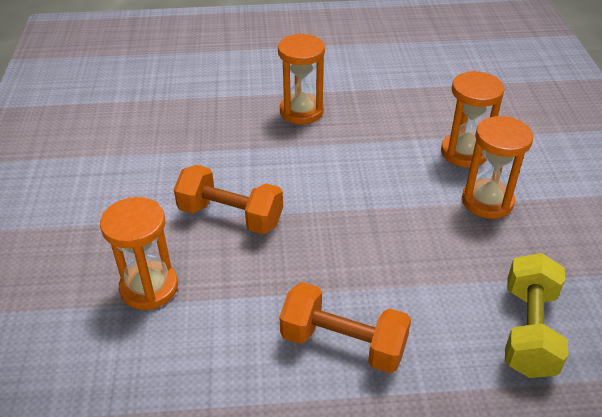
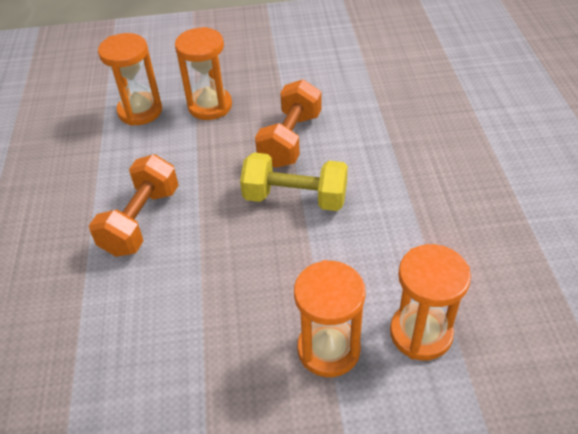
camera: 90 degrees right, 5 degrees up
orange hourglass [278,34,325,124] -> orange hourglass moved to [98,33,162,126]
yellow dumbbell [505,253,569,378] -> yellow dumbbell moved to [240,153,348,211]

